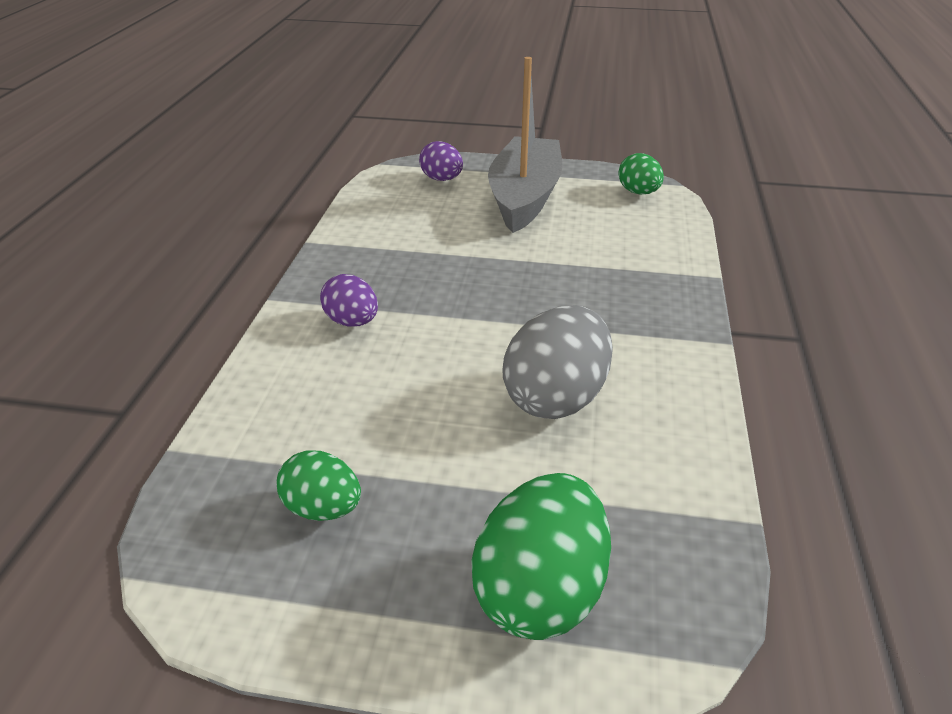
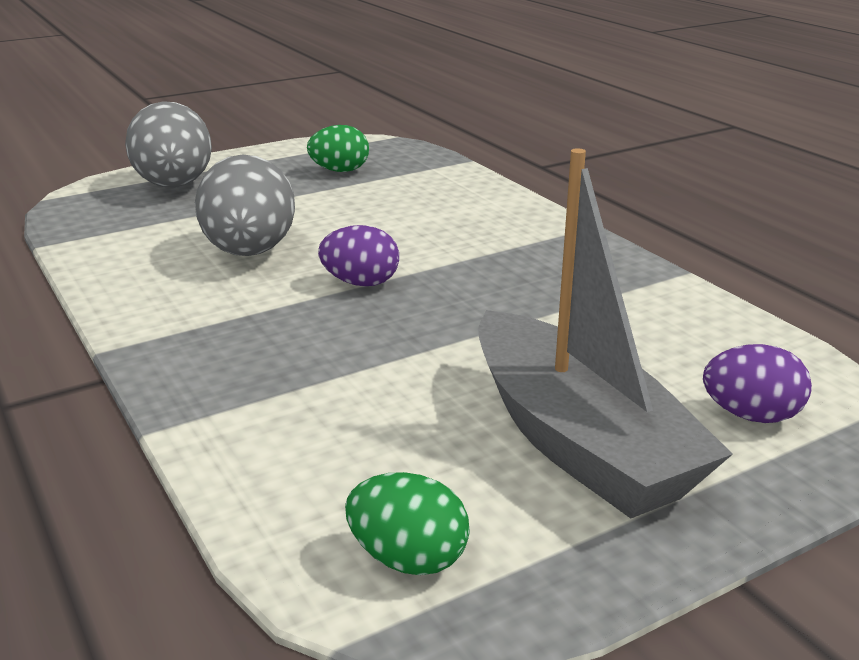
camera: 140 degrees right, 10 degrees down
purple egg [320,274,378,327] -> purple egg moved to [318,225,399,286]
green egg [471,473,611,640] -> grey egg [125,101,212,188]

